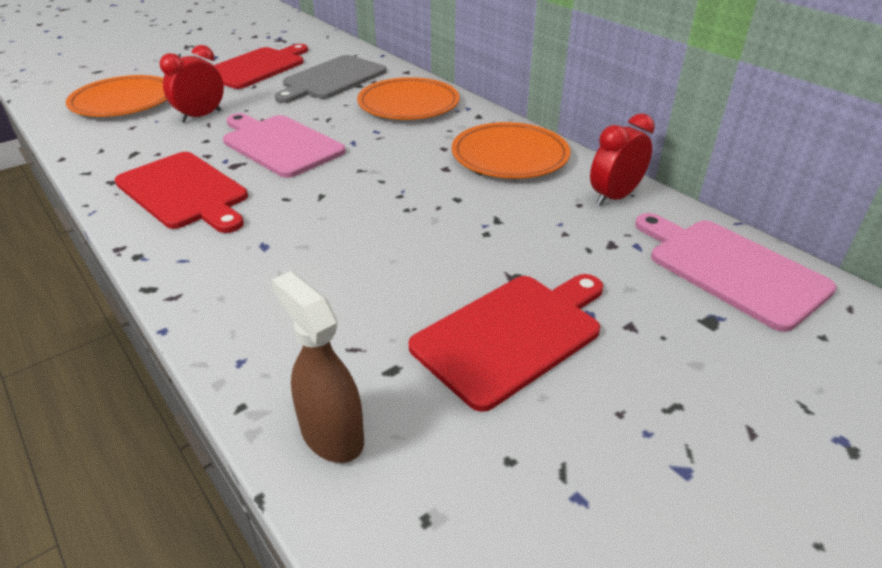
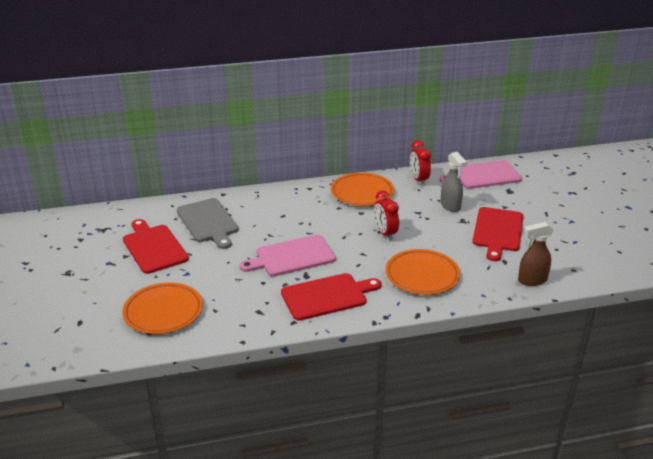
camera: 65 degrees left, 5 degrees down
red clock [159,45,224,123] -> red clock moved to [374,190,399,240]
orange plate [357,77,460,120] -> orange plate moved to [385,249,460,295]
red cutting board [408,274,603,412] -> red cutting board turned 150 degrees counterclockwise [472,207,524,261]
none -> grey spray bottle [440,152,467,212]

